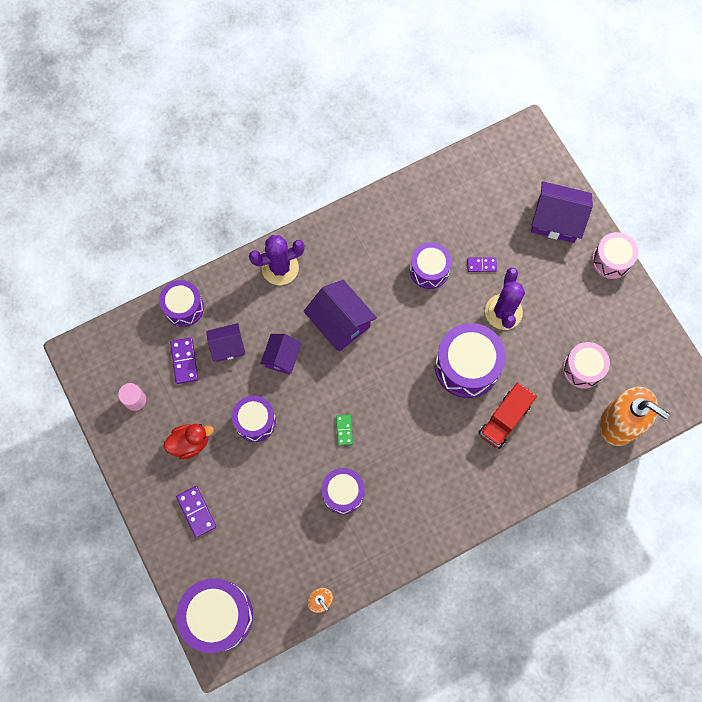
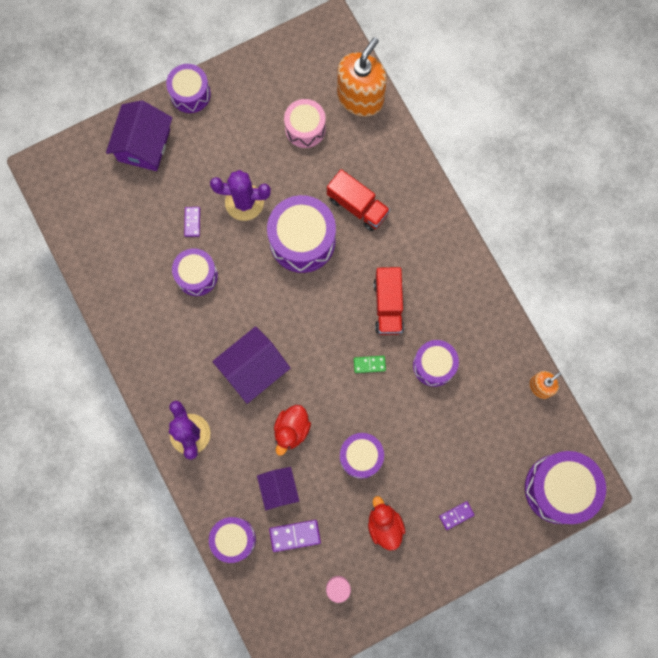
camera: 90 degrees left, 5 degrees up
purple domino [176,486,216,538] -> purple domino [439,501,474,530], size x0.67
purple house [260,334,302,375] -> red duck [274,405,311,456]
pink drum [592,232,638,279] -> purple drum [166,64,211,113]
none -> red truck [373,267,404,335]

